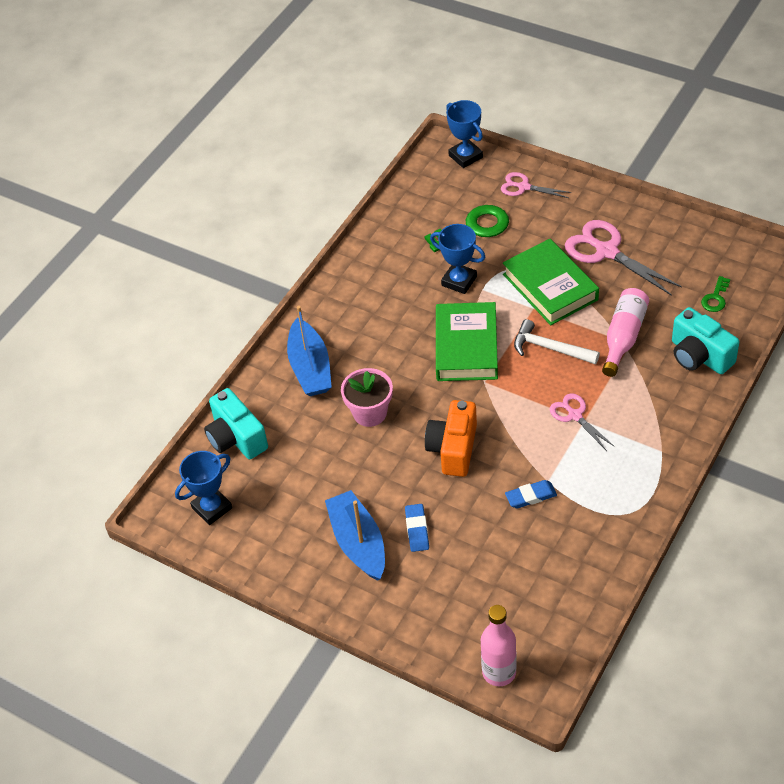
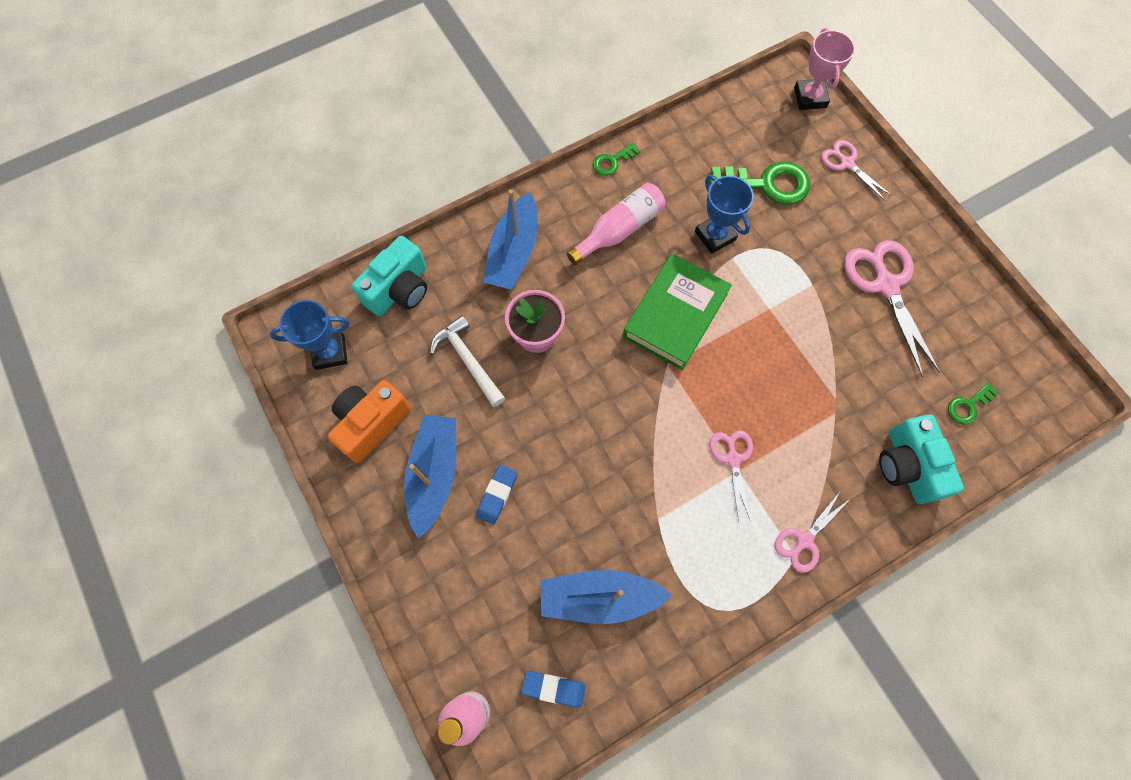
camera: 25 degrees right, 20 degrees up
turquoise camera [204,388,268,459] -> turquoise camera turned 135 degrees counterclockwise [352,236,427,316]
orange camera [425,400,477,477] -> orange camera moved to [328,380,411,463]
blue trophy [446,100,483,168] -> pink trophy [794,28,855,110]
green book [503,239,599,325] -> none
blue eraser [505,480,557,508] -> blue eraser moved to [521,671,586,707]
white hammer [514,319,600,364] -> white hammer moved to [430,315,505,407]
pink bottle [602,288,649,377] -> pink bottle moved to [566,183,665,265]
none -> blue boat [541,570,672,624]
none -> green key [593,143,640,176]
none -> pink scissors [775,490,850,573]

